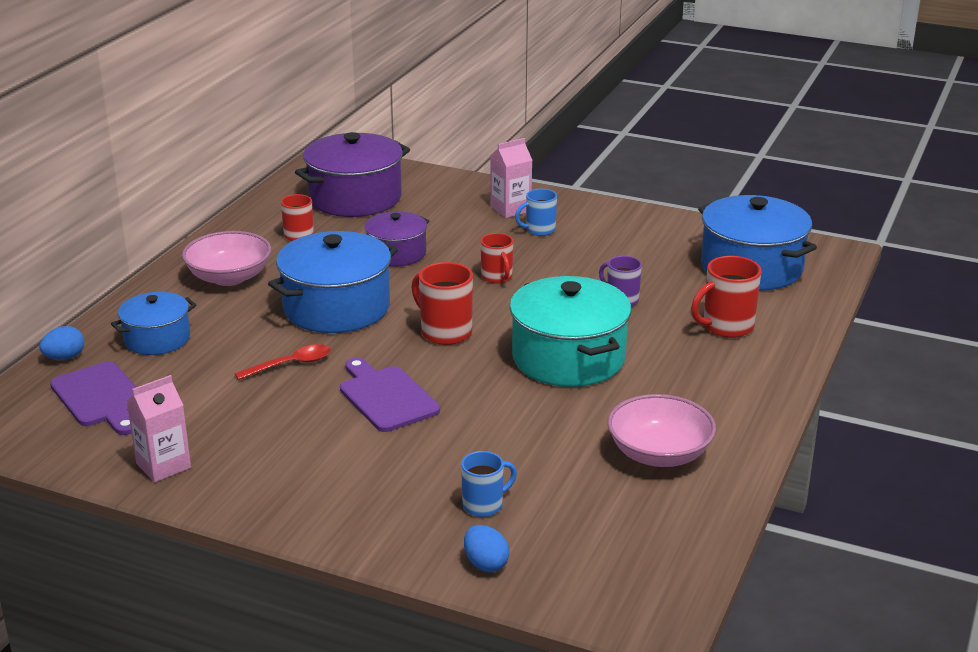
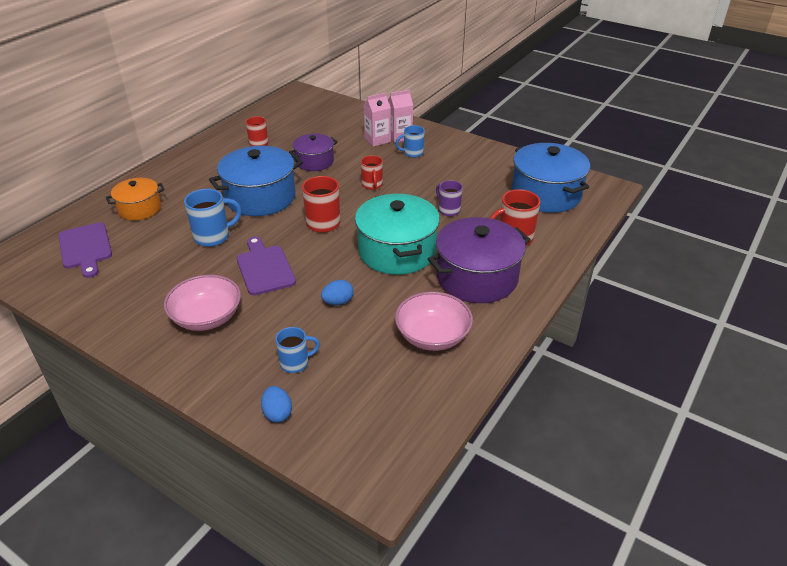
camera: 10 degrees right, 10 degrees up
blue egg [39,326,84,360] -> blue egg moved to [321,280,353,305]
blue pot [111,292,196,355] -> orange pot [106,178,165,220]
pink carton [127,375,191,482] -> pink carton moved to [363,92,391,147]
pink bowl [182,231,271,286] -> pink bowl moved to [164,275,241,331]
red spoon [235,344,331,380] -> blue mug [184,189,242,247]
purple pot [295,132,410,217] -> purple pot moved to [428,217,531,303]

